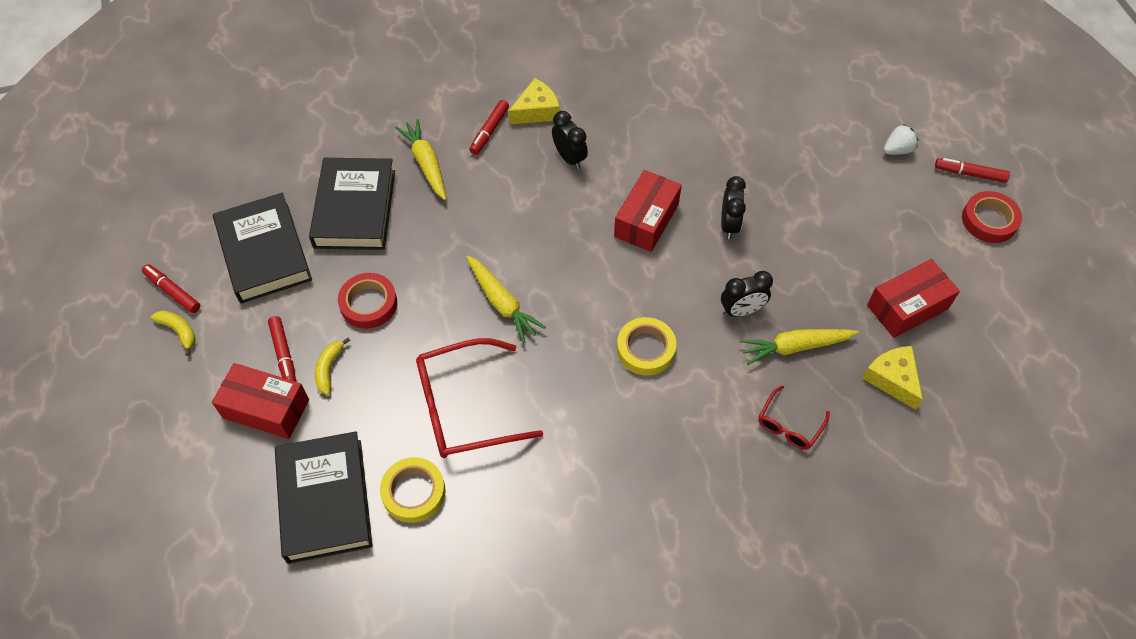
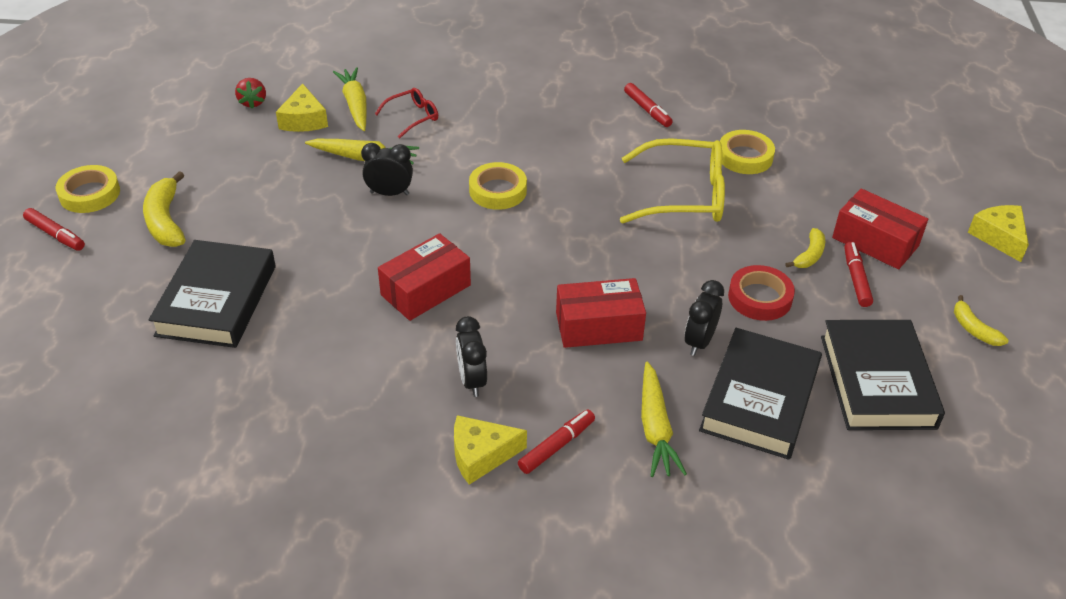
camera: 160 degrees left, 15 degrees down
red marker [142,264,200,313] -> red marker moved to [624,83,673,127]
black book [275,431,373,564] -> black book moved to [149,240,276,348]
red glasses [416,338,543,458] -> yellow glasses [620,138,725,223]
yellow carrot [466,256,546,343] -> yellow carrot moved to [333,67,367,131]
black clock [721,176,746,239] -> black clock moved to [684,280,724,356]
red box [867,259,960,338] -> red box moved to [556,278,646,348]
white strawberry [884,124,919,155] -> none
red tape [962,191,1022,243] -> yellow tape [56,165,120,213]
none -> yellow banana [143,171,186,247]
none -> red strawberry [235,78,266,109]
none -> yellow cheese [968,205,1029,262]

